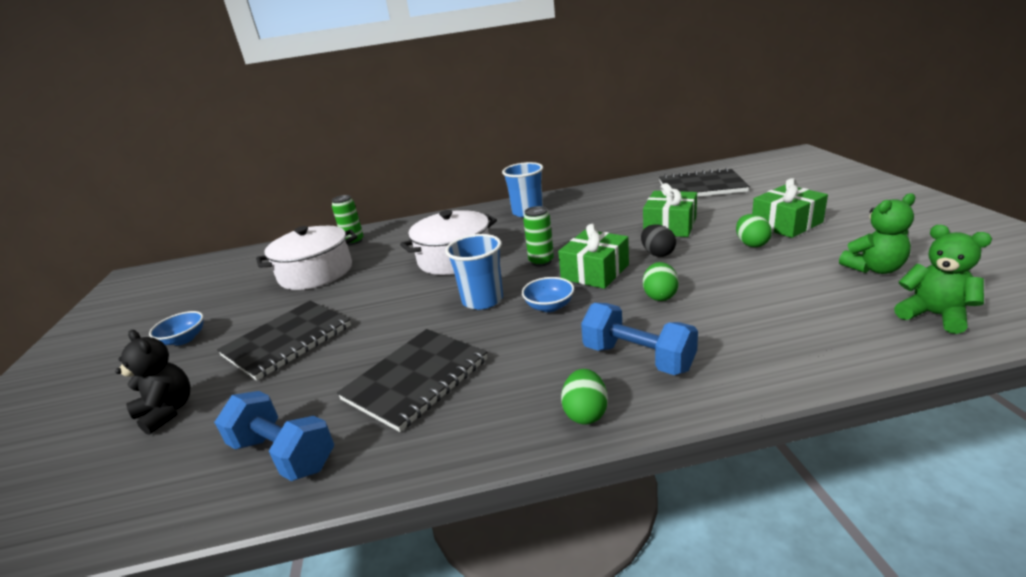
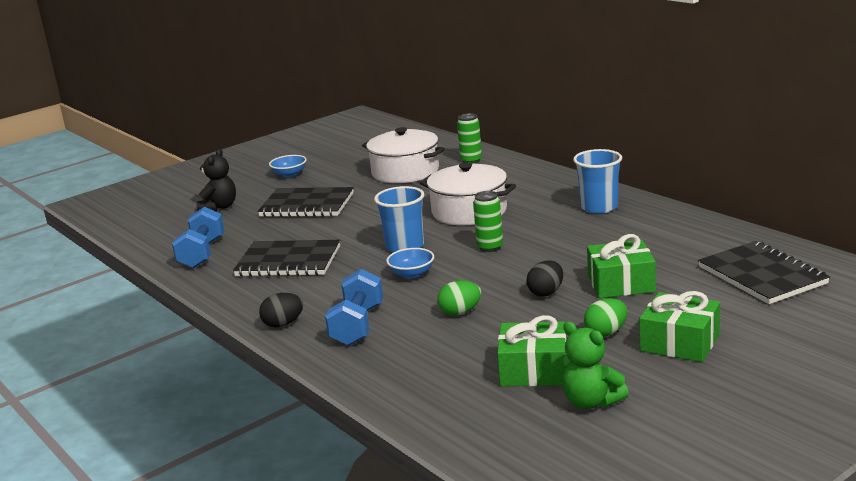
camera: 60 degrees right, 5 degrees down
green gift [558,224,629,289] -> green gift moved to [497,315,566,386]
green egg [561,369,608,425] -> black egg [259,293,303,328]
green teddy bear [894,225,992,334] -> none

